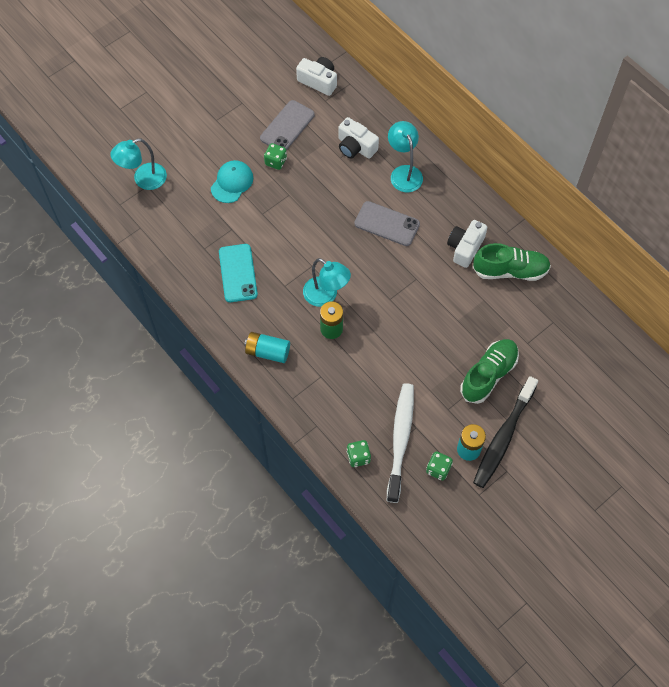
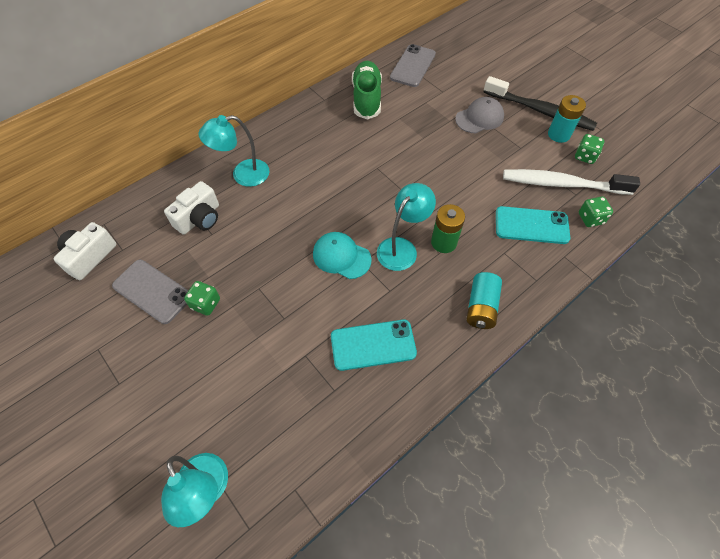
camera: 90 degrees left, 5 degrees down
turquoise cap [211,160,253,203] -> turquoise cap moved to [313,232,372,279]
grey phone [354,201,420,246] -> grey phone moved to [390,44,436,87]
white camera [447,220,487,268] -> none
green shoe [460,339,519,404] -> grey cap [455,97,504,134]
none -> turquoise phone [496,206,570,244]

